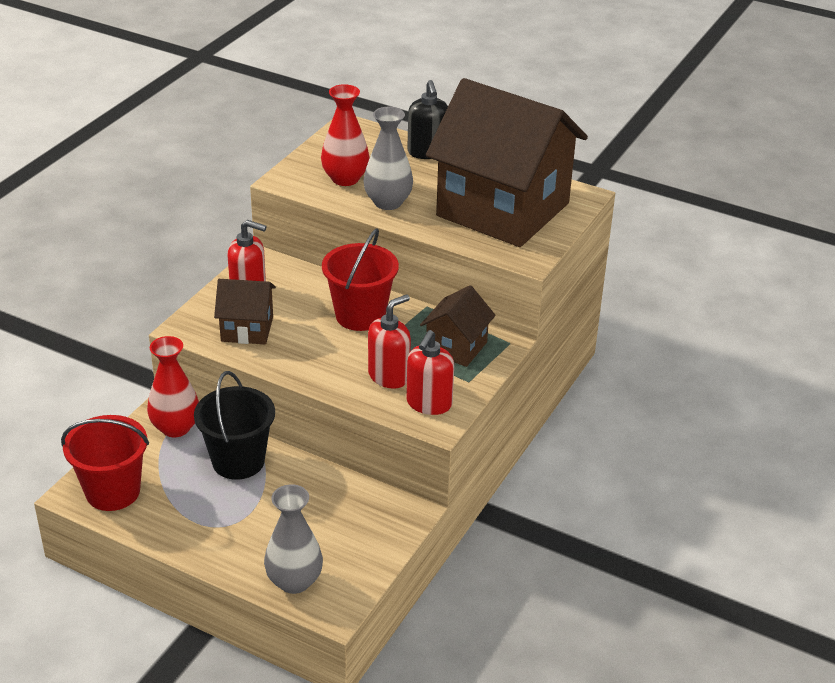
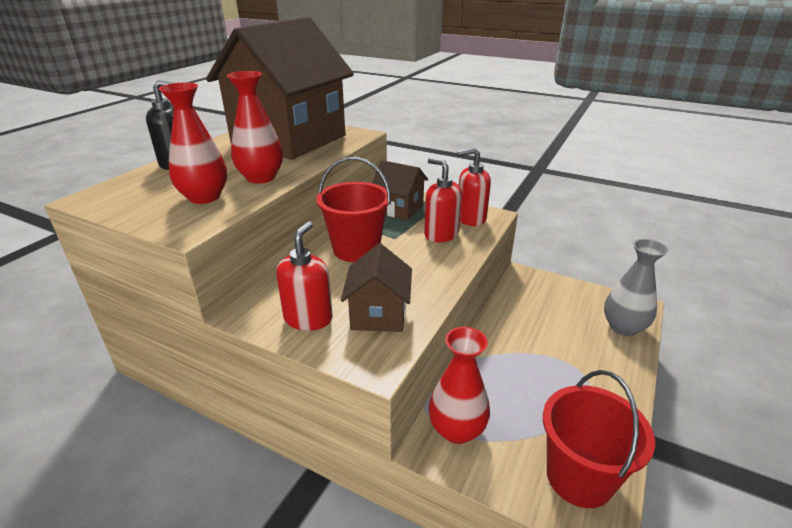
camera: 90 degrees left, 5 degrees down
black bucket [194,371,275,480] -> none
grey vase [364,107,413,210] -> red vase [227,71,283,184]
red soap dispenser [406,330,454,415] -> red soap dispenser turned 150 degrees clockwise [457,148,491,226]

